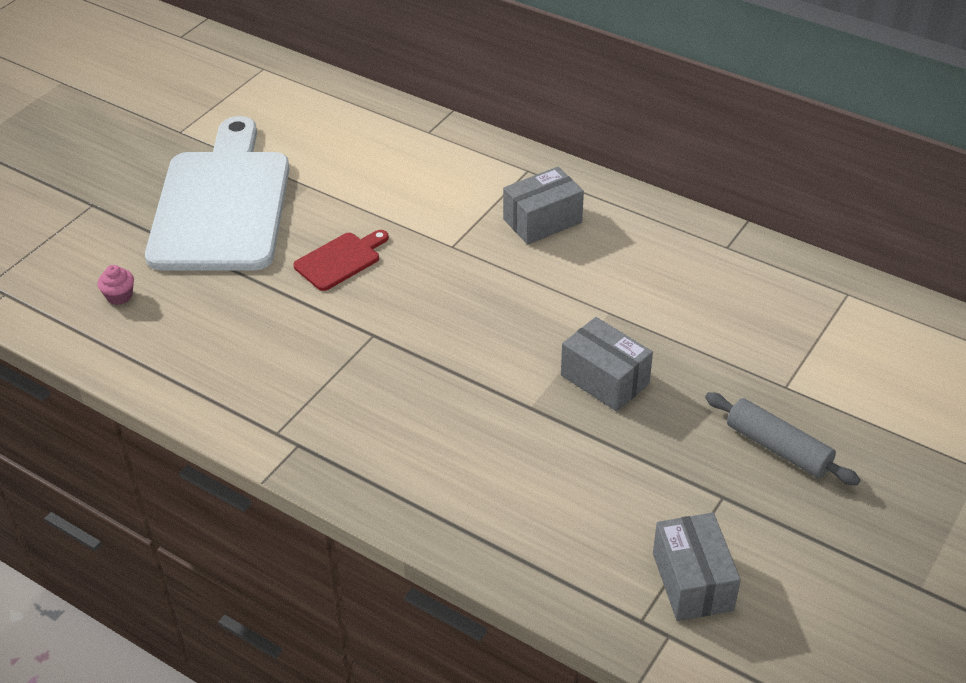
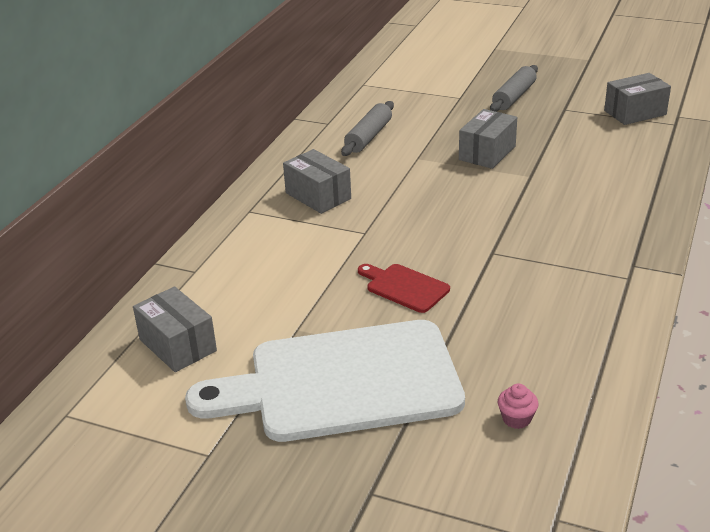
camera: 100 degrees left, 10 degrees down
none -> grey box [133,286,217,372]
none -> grey rolling pin [341,101,394,156]

